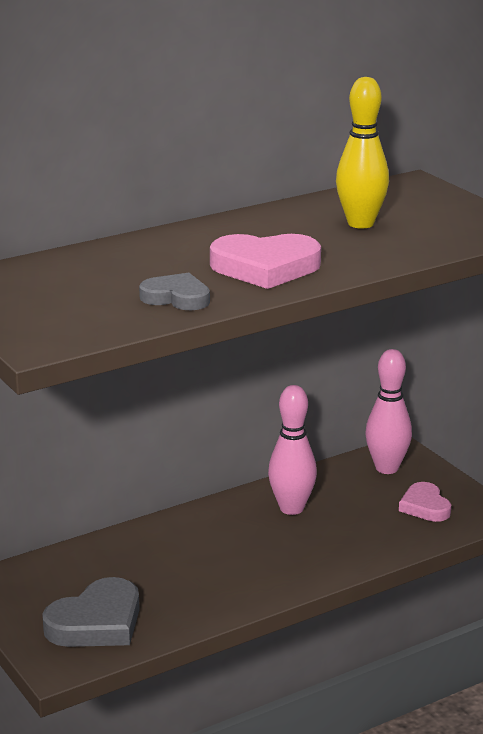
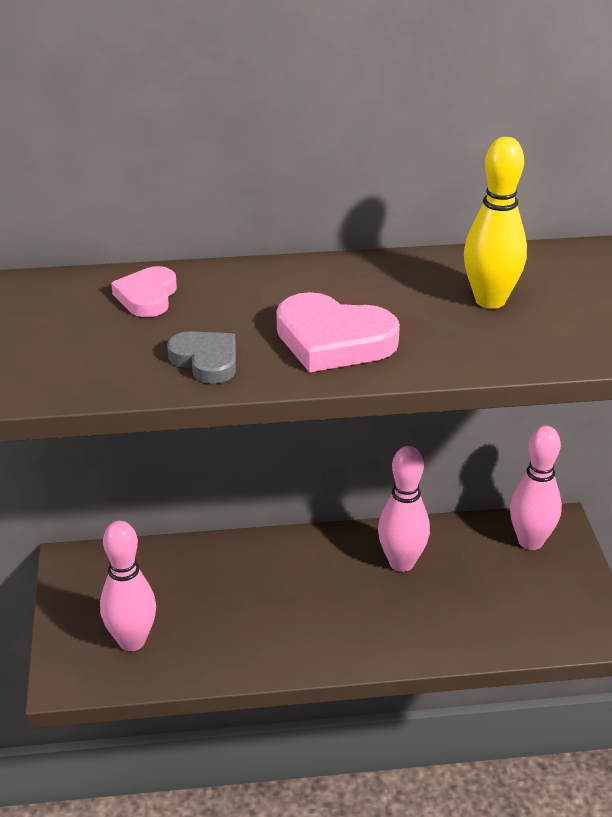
camera: 25 degrees right, 10 degrees up
grey heart [42,577,140,647] -> pink bowling pin [100,521,156,651]
pink heart [399,482,451,522] -> pink heart moved to [111,266,177,317]

